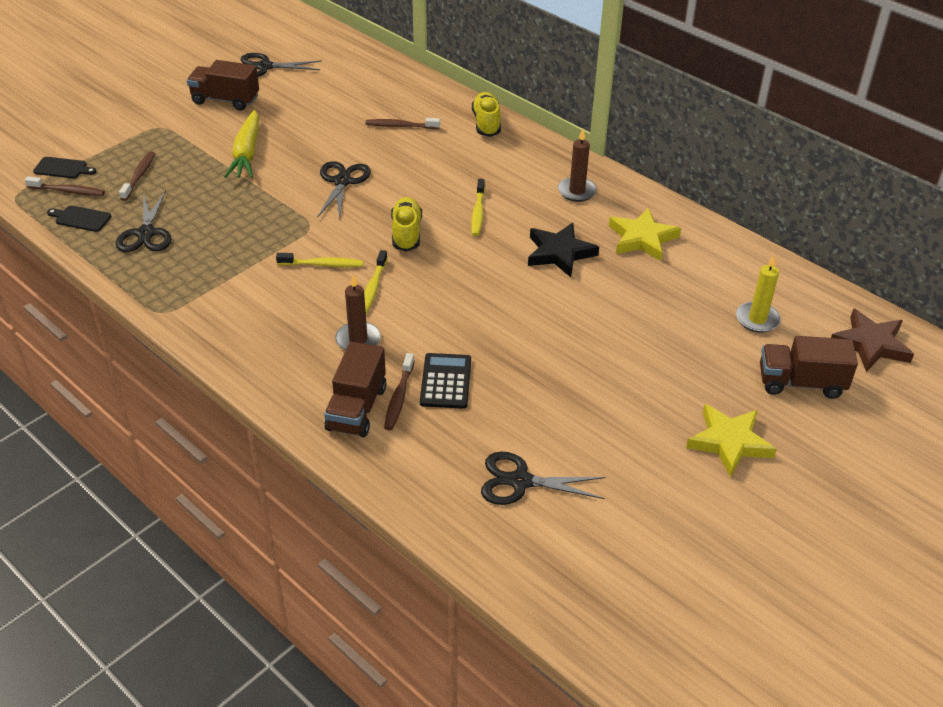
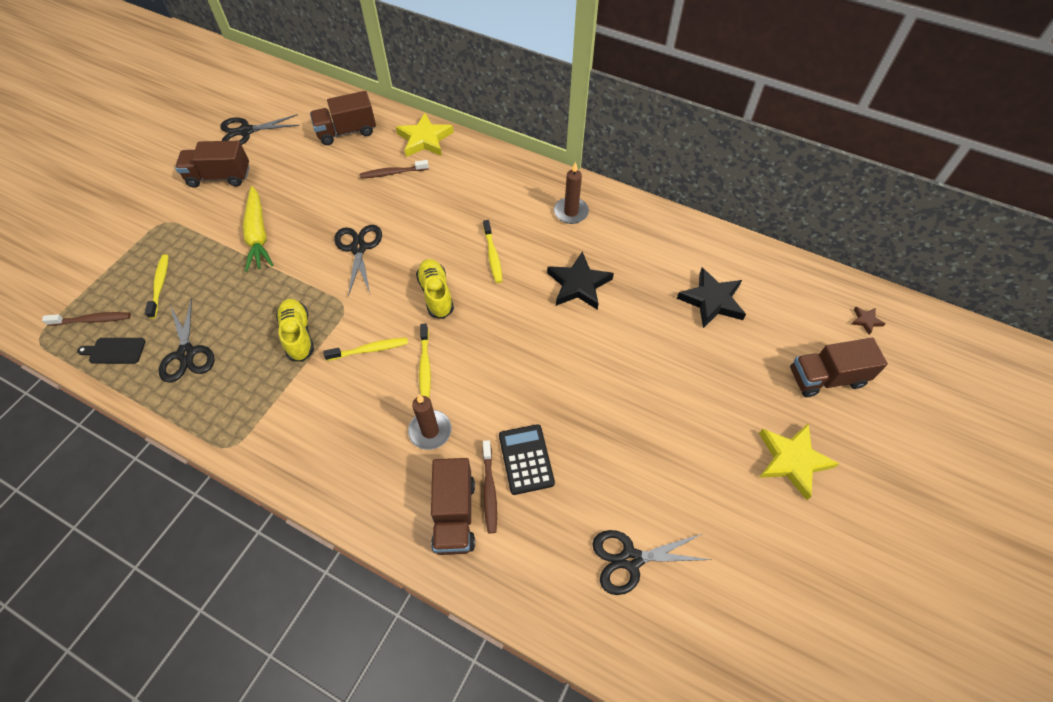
camera: 15 degrees left, 15 degrees up
black cutting board [33,157,96,178] -> none
brown toothbrush [119,151,155,201] -> yellow toothbrush [145,254,169,319]
yellow shoe [472,92,501,137] -> yellow shoe moved to [276,299,314,362]
yellow star [609,208,681,261] -> yellow star moved to [396,113,454,157]
yellow candle [736,255,781,333] -> none
brown star [831,308,914,372] -> brown star [851,307,885,335], size x0.46
none -> brown truck [310,91,376,145]
none -> black star [677,268,746,328]

